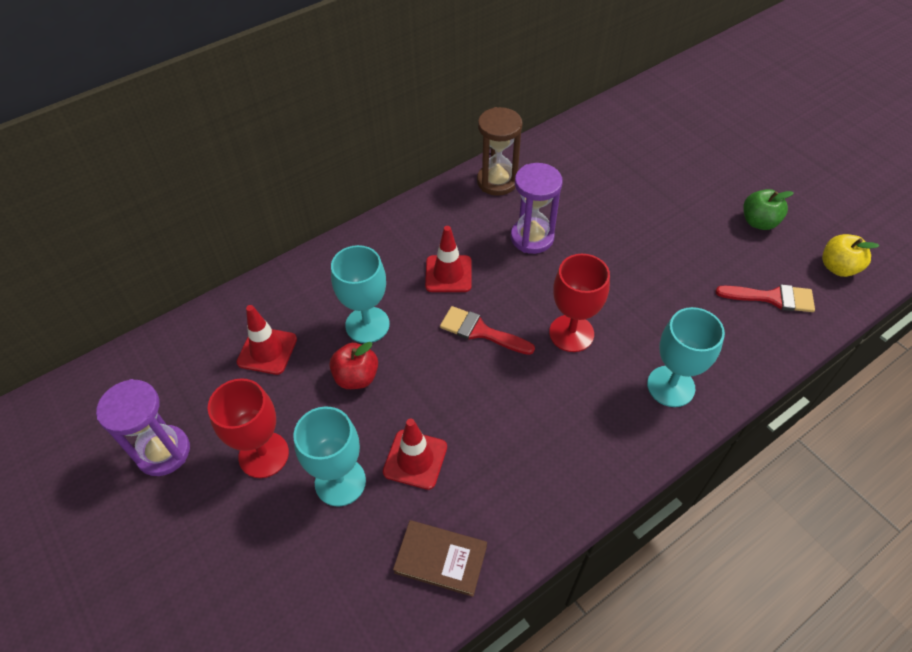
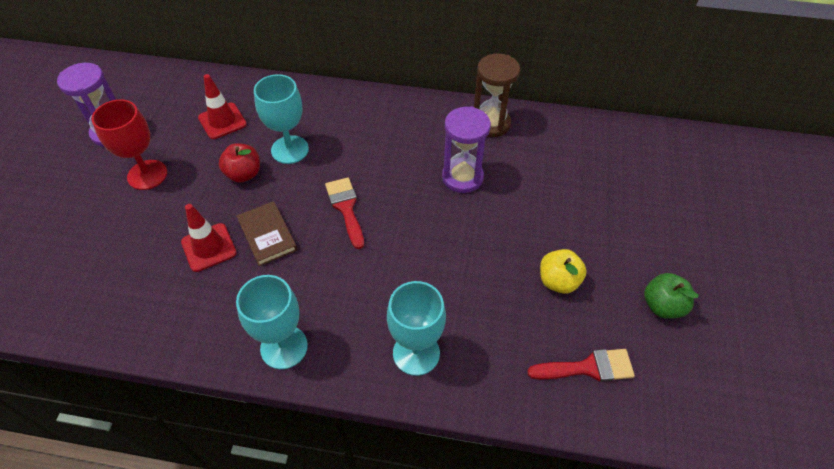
camera: 45 degrees right, 0 degrees up
turquoise goblet [293,406,366,507] -> turquoise goblet moved to [236,275,308,369]
brown book [393,520,487,597] -> brown book moved to [237,201,297,266]
red traffic cone [425,226,472,292] -> none
red goblet [549,254,610,352] -> none
red brush [715,284,815,312] -> red brush turned 60 degrees counterclockwise [527,349,635,382]
yellow apple [822,234,879,277] -> yellow apple moved to [540,249,587,294]

